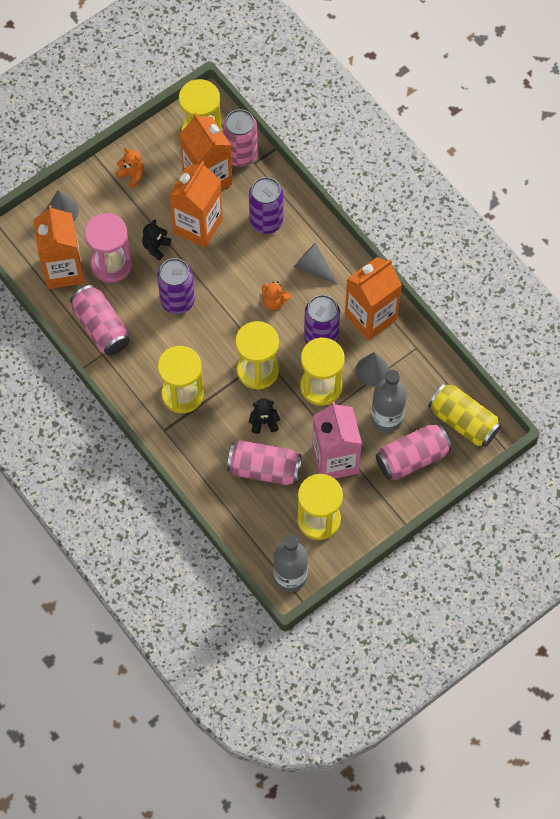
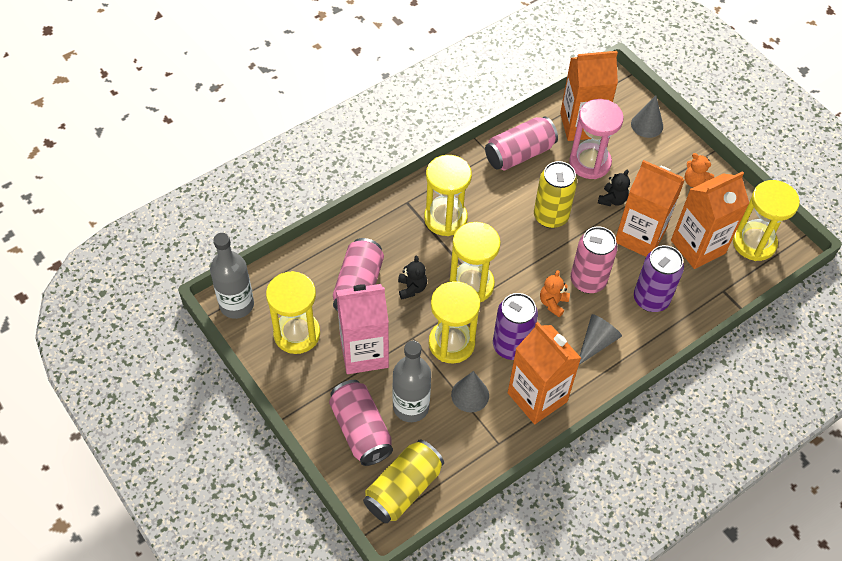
camera: 90 degrees right, 10 degrees down
orange teddy bear [116,148,144,188] -> orange teddy bear turned 90 degrees clockwise [685,153,714,187]
black teddy bear [142,220,171,260] -> black teddy bear turned 90 degrees clockwise [598,170,630,206]
purple can [157,258,195,314] -> yellow can [534,161,577,228]
pink can [223,109,258,167] -> pink can moved to [571,226,618,293]

